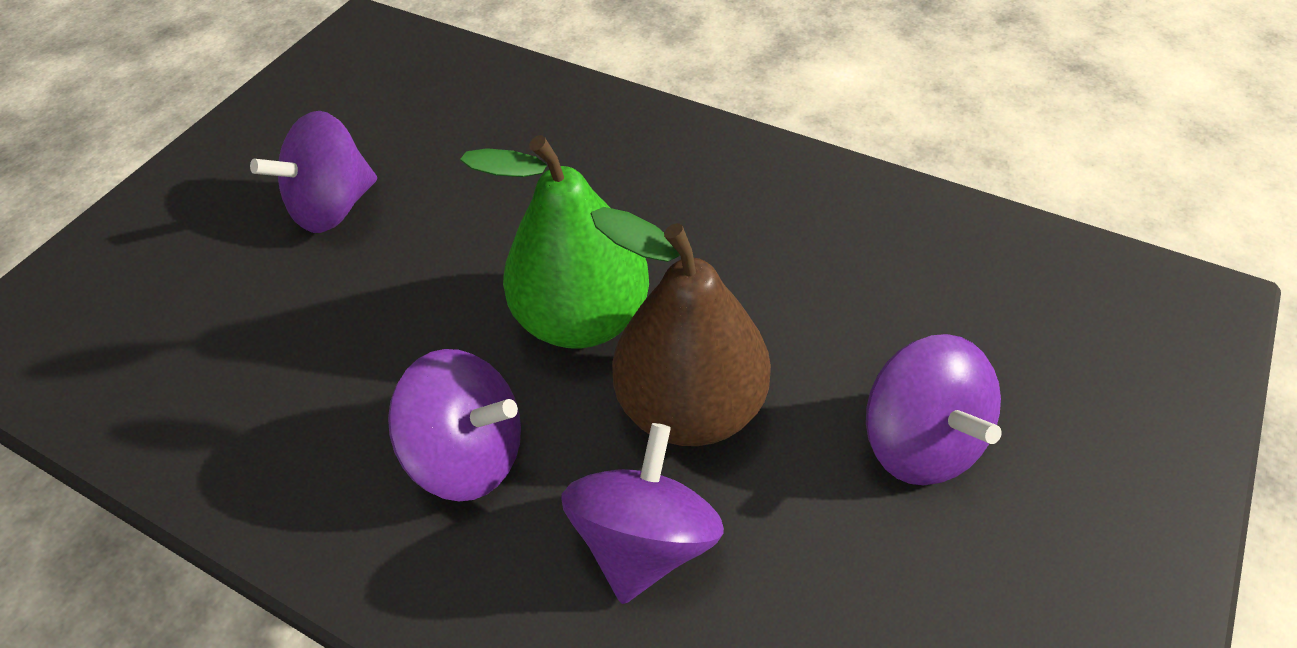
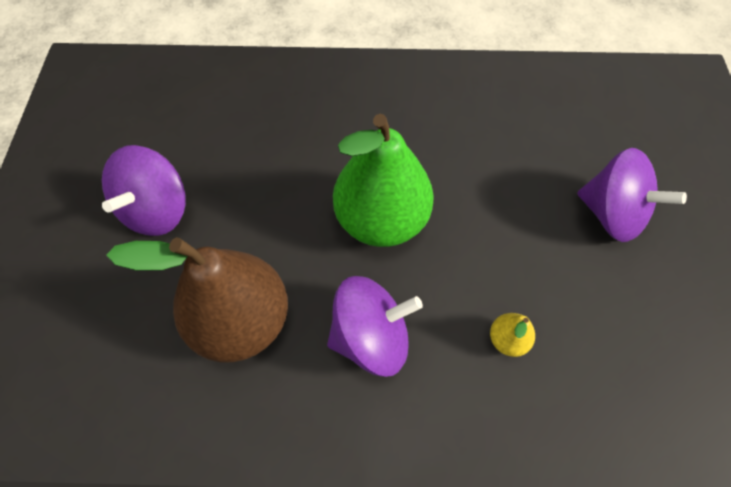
camera: 30 degrees left, 10 degrees up
purple spinning top [561,423,724,604] -> yellow pear [490,313,535,357]
brown pear [591,207,771,446] -> brown pear moved to [106,237,288,362]

